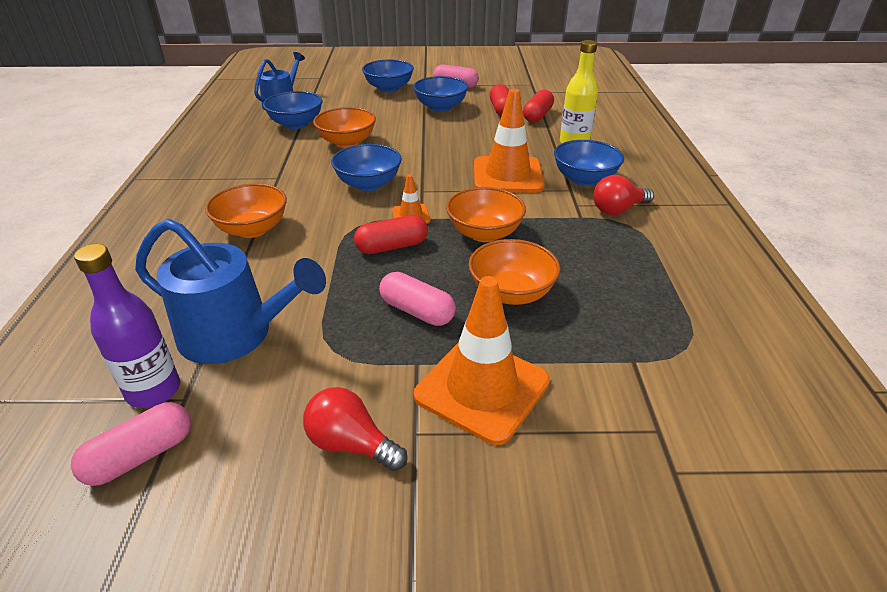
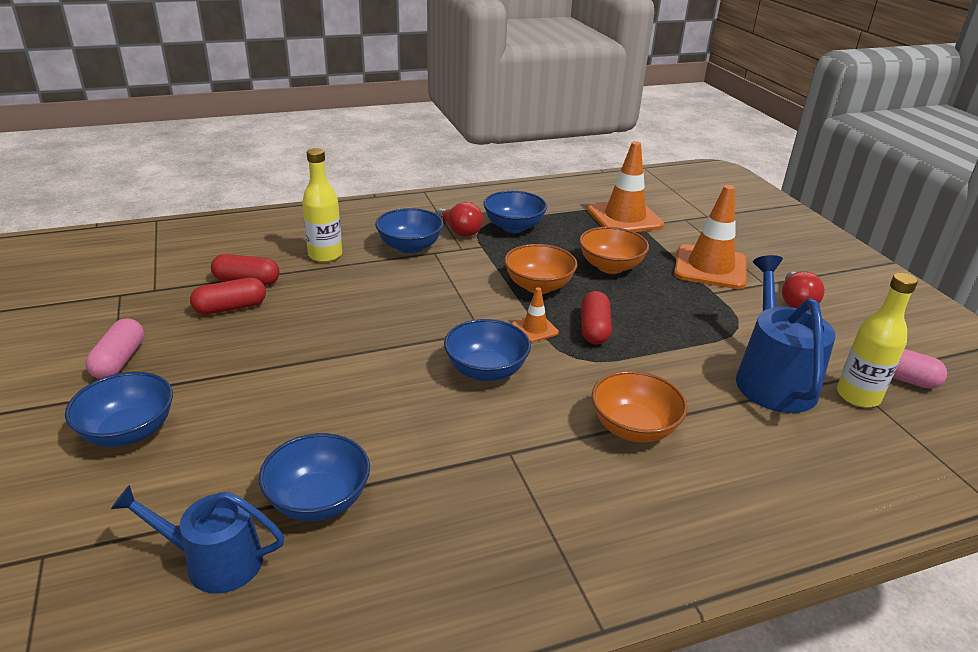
camera: 110 degrees left, 5 degrees down
purple bottle [74,244,180,408] -> yellow bottle [837,273,918,408]
orange bowl [313,107,376,148] -> none
red capsule [354,215,428,254] -> red capsule turned 45 degrees clockwise [581,291,612,344]
pink capsule [379,272,456,326] -> none
blue bowl [413,76,468,112] -> blue bowl moved to [483,191,547,233]
orange traffic cone [474,89,545,193] -> orange traffic cone moved to [587,141,664,232]

